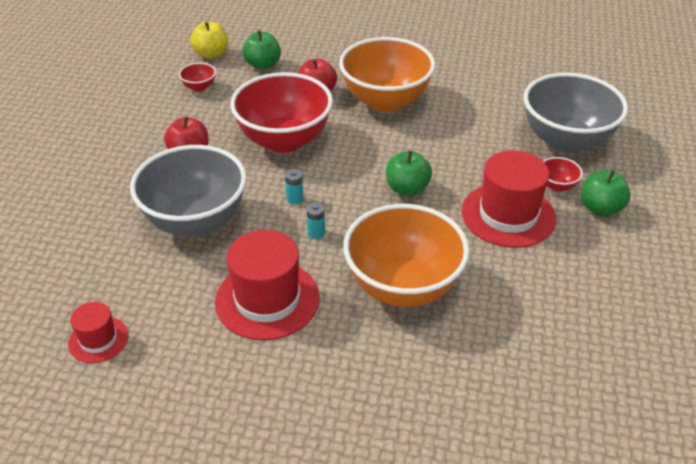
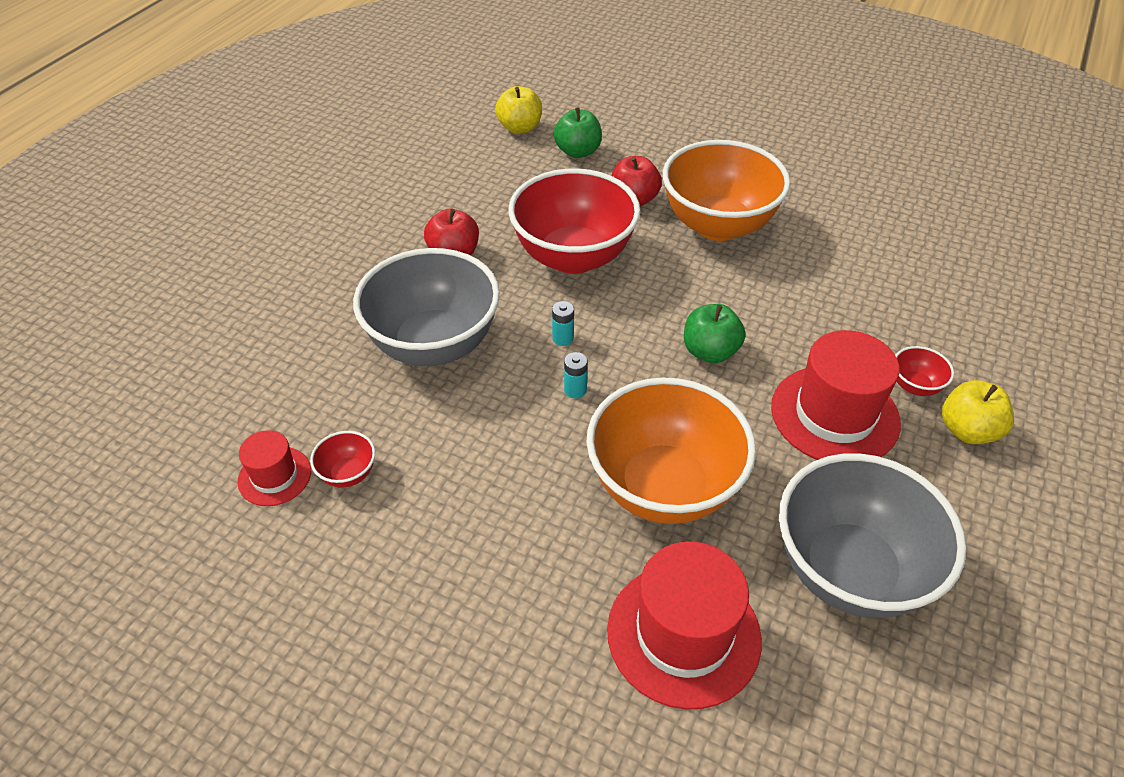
camera: 15 degrees right, 5 degrees up
red bowl [179,63,216,92] -> red bowl moved to [310,431,375,488]
red hat [215,230,320,341] -> red hat moved to [607,541,762,710]
grey bowl [523,73,628,153] -> grey bowl moved to [779,453,966,618]
green apple [581,170,631,216] -> yellow apple [942,380,1014,444]

